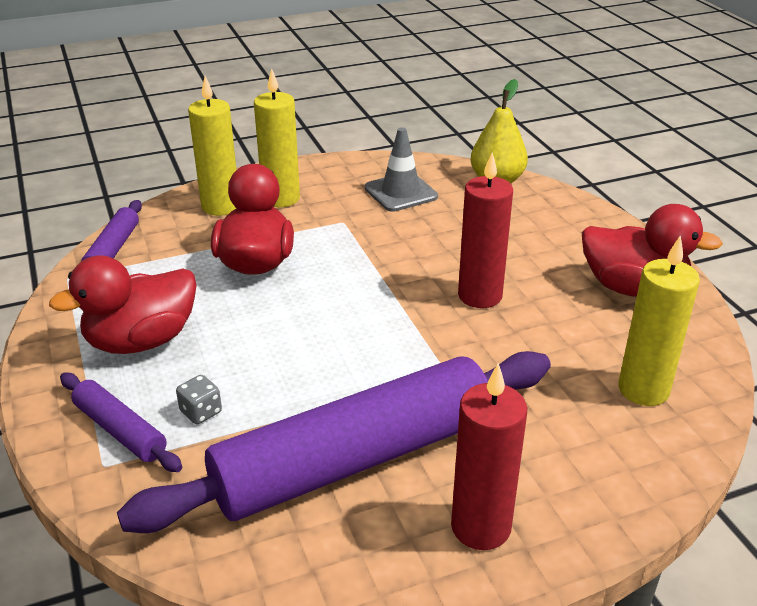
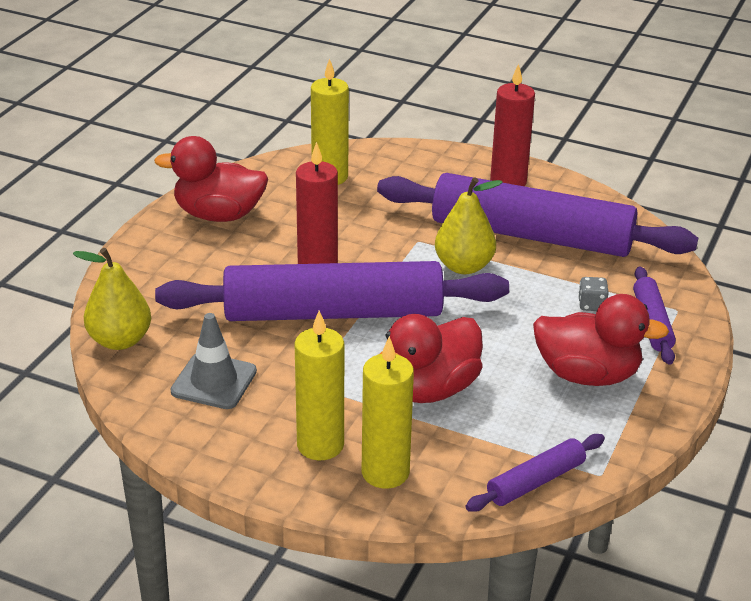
camera: 135 degrees left, 0 degrees up
red duck [582,204,723,297] -> red duck turned 60 degrees counterclockwise [154,136,268,222]
none -> purple rolling pin [155,261,509,321]
none -> yellow pear [435,177,503,274]

